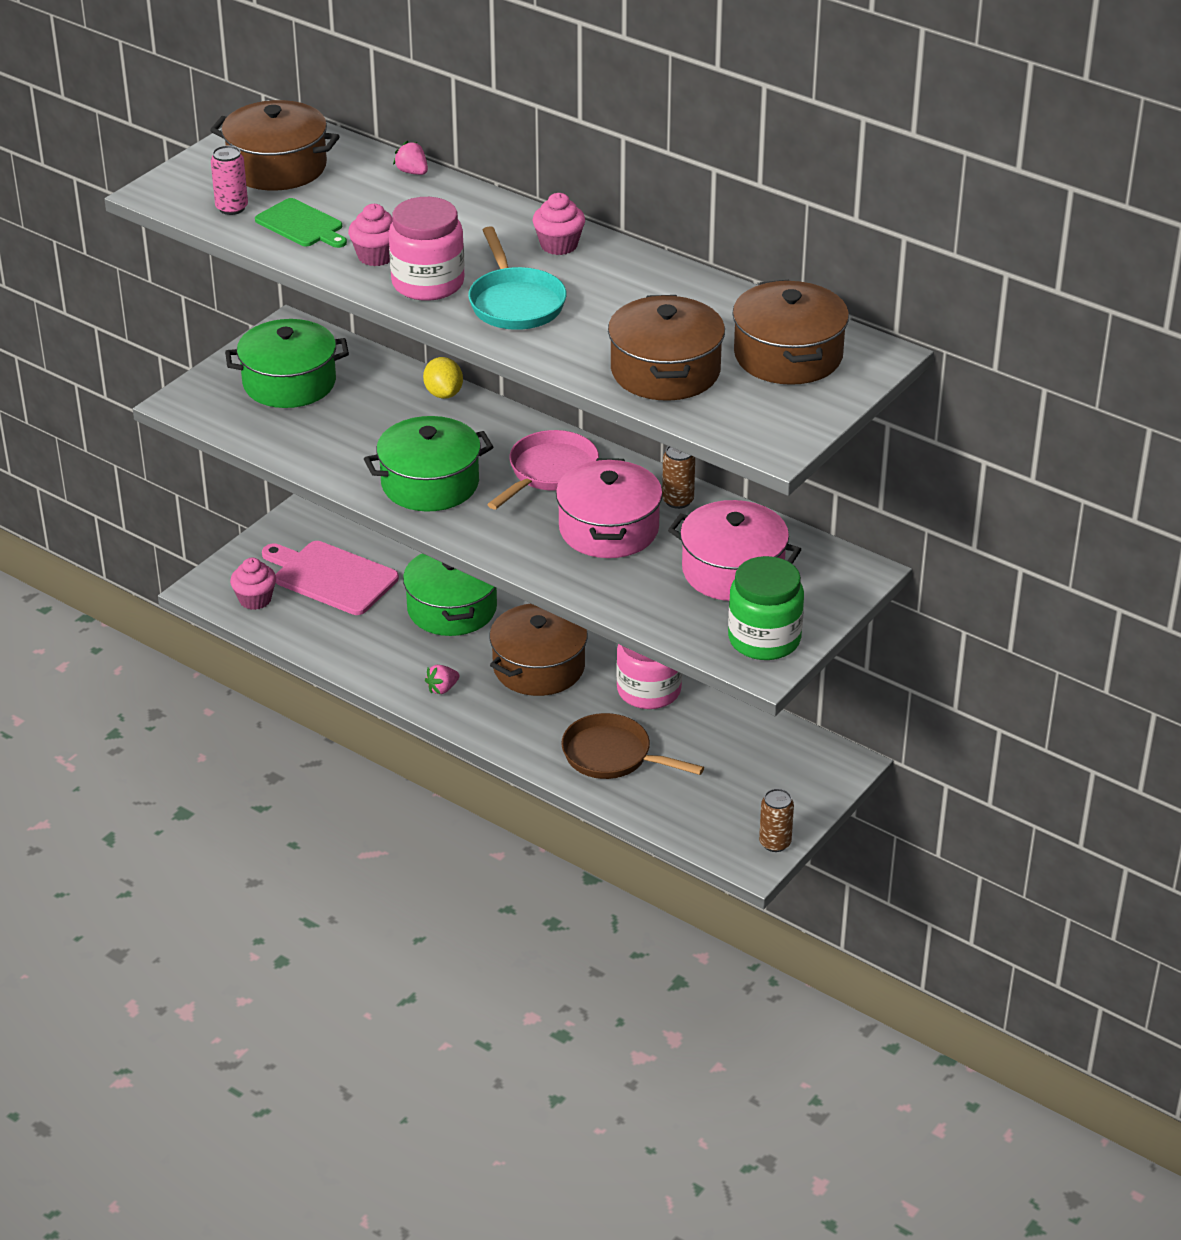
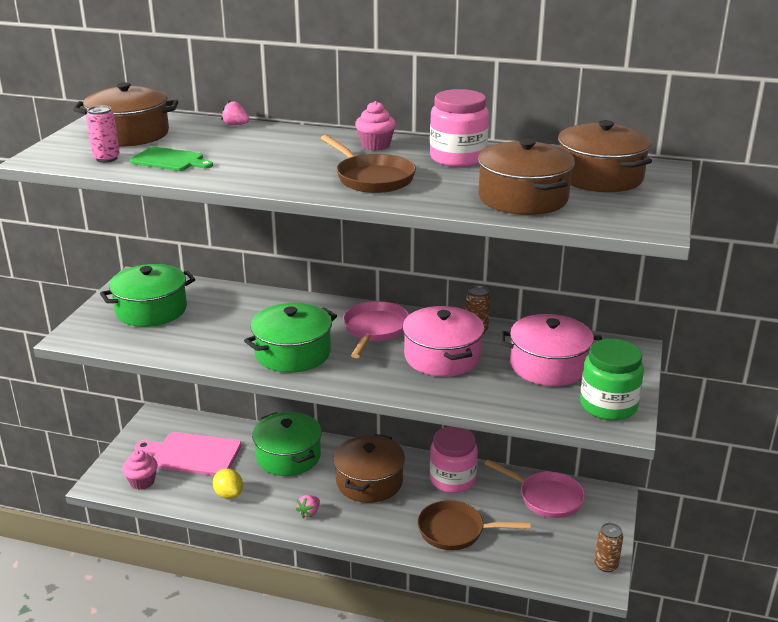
camera: 20 degrees left, 10 degrees down
pink cupcake [348,204,393,266] -> none
pink jar [389,197,465,301] -> pink jar moved to [430,89,489,167]
yellow lemon [423,357,463,399] -> yellow lemon moved to [213,469,243,499]
turquoise pan [468,226,567,330] -> brown pan [321,135,416,193]
none -> pink pan [485,460,585,518]

